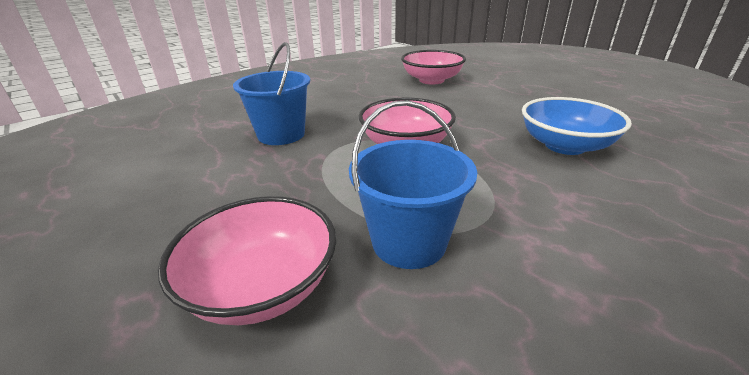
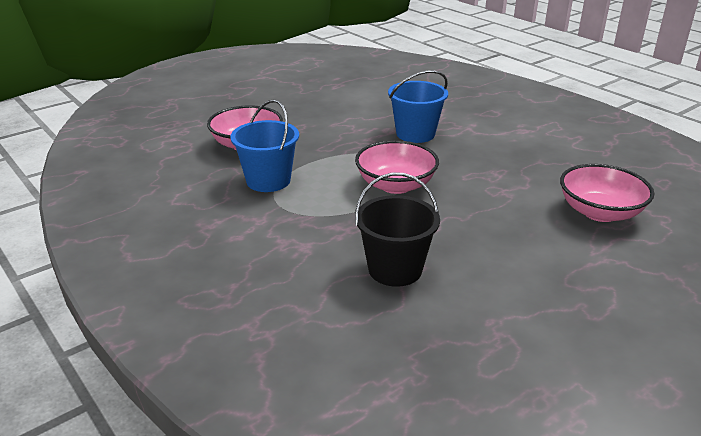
camera: 90 degrees right, 0 degrees up
blue bowl [522,97,632,155] -> black bucket [355,173,440,287]

